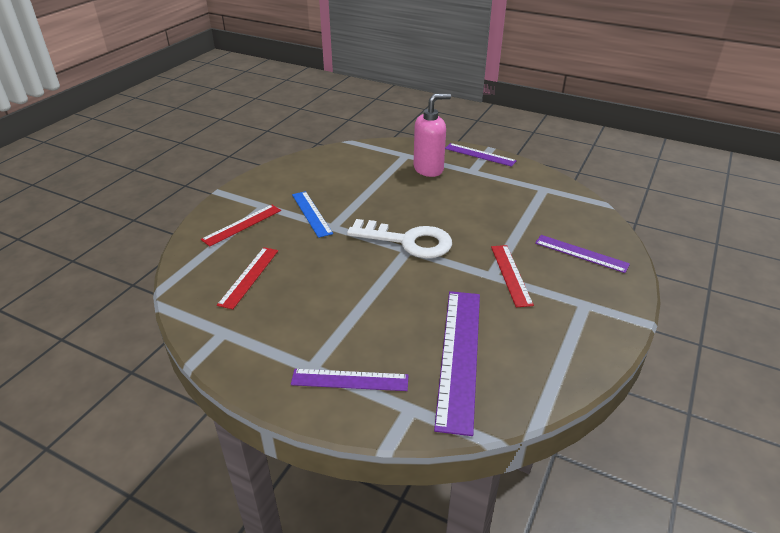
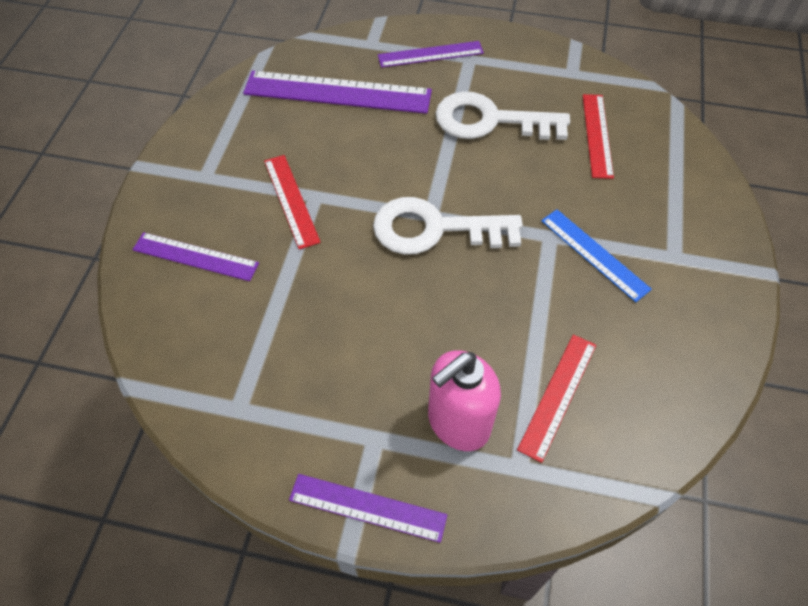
camera: 165 degrees right, 20 degrees up
red ruler [201,205,281,246] -> red ruler moved to [517,335,596,463]
purple ruler [434,291,480,436] -> purple ruler turned 75 degrees counterclockwise [243,71,432,114]
none -> white key [435,91,570,140]

